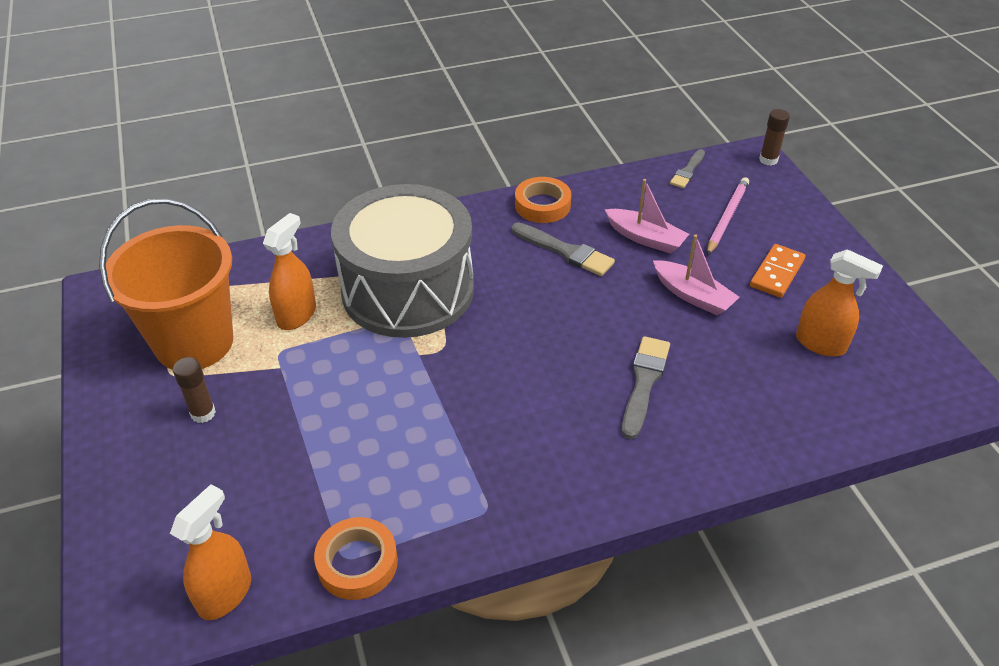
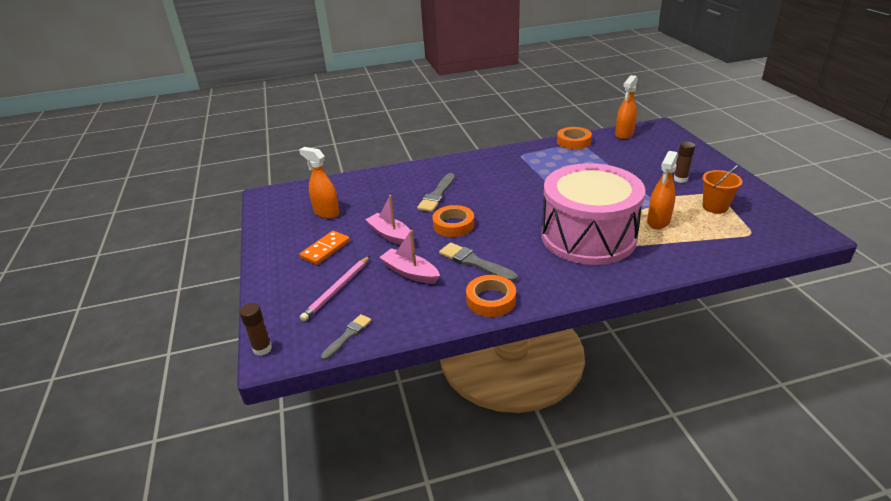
camera: 175 degrees left, 10 degrees down
orange bucket [99,198,233,370] -> orange bucket [702,165,743,214], size x0.49
grey drum [331,184,474,338] -> pink drum [542,163,645,265]
none -> orange tape [432,205,474,237]

